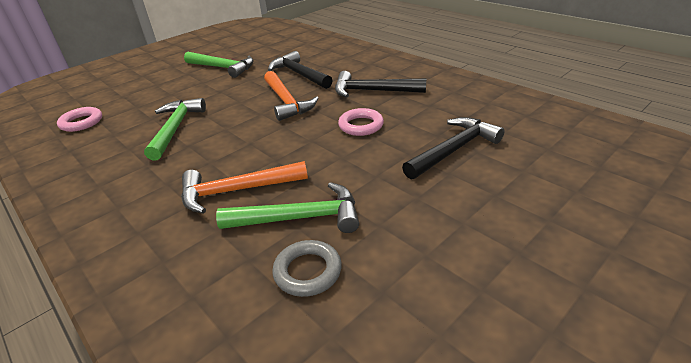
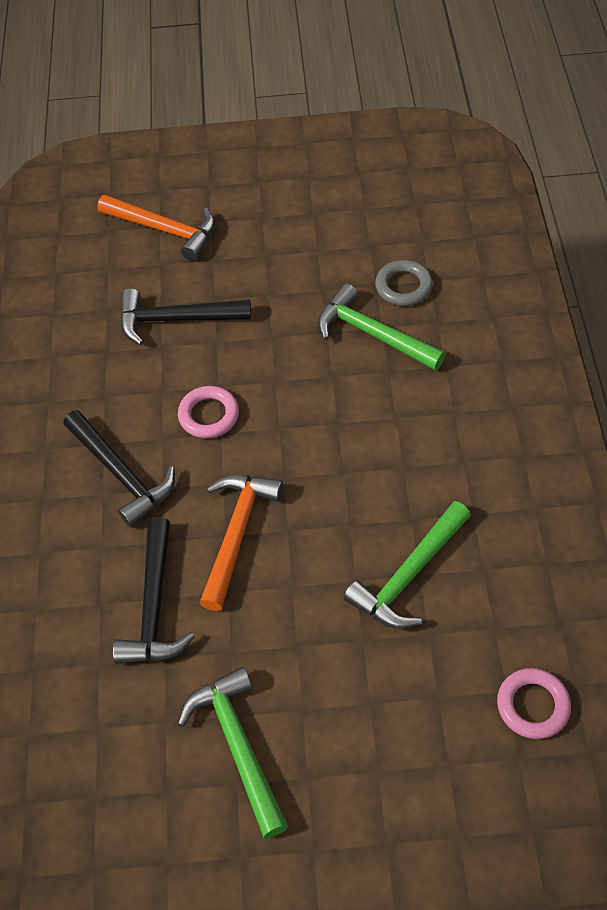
camera: 140 degrees left, 20 degrees up
orange hammer [181,161,308,214] -> orange hammer moved to [97,195,215,261]

